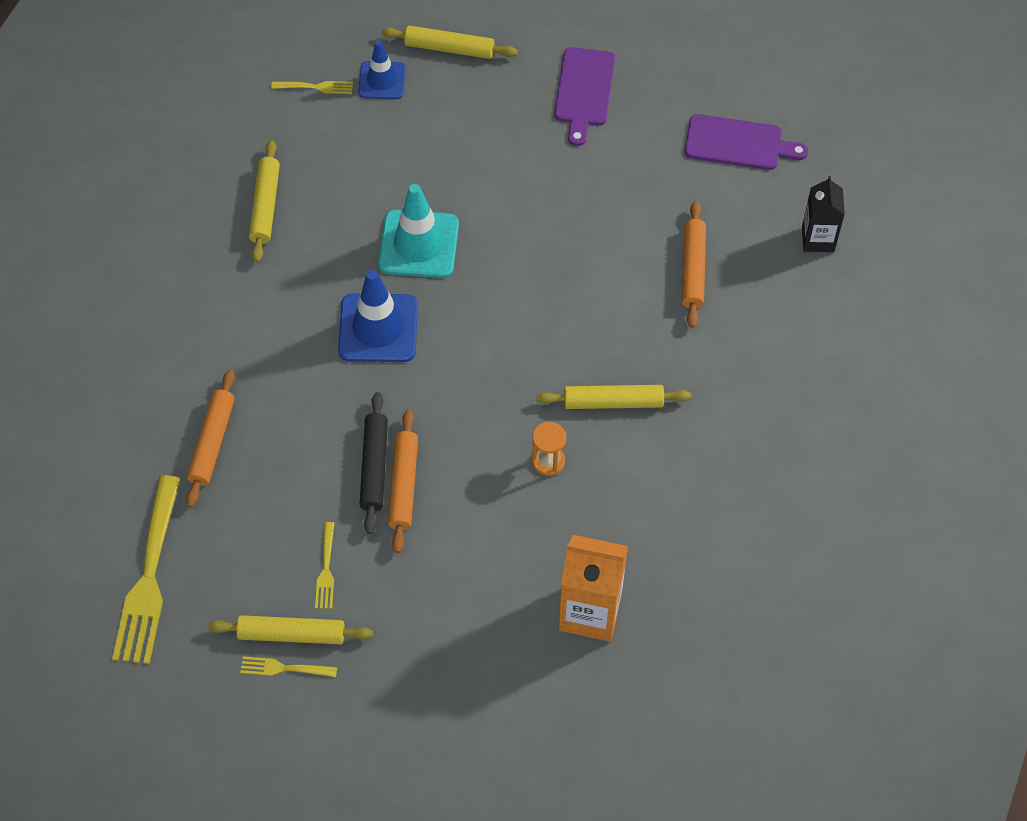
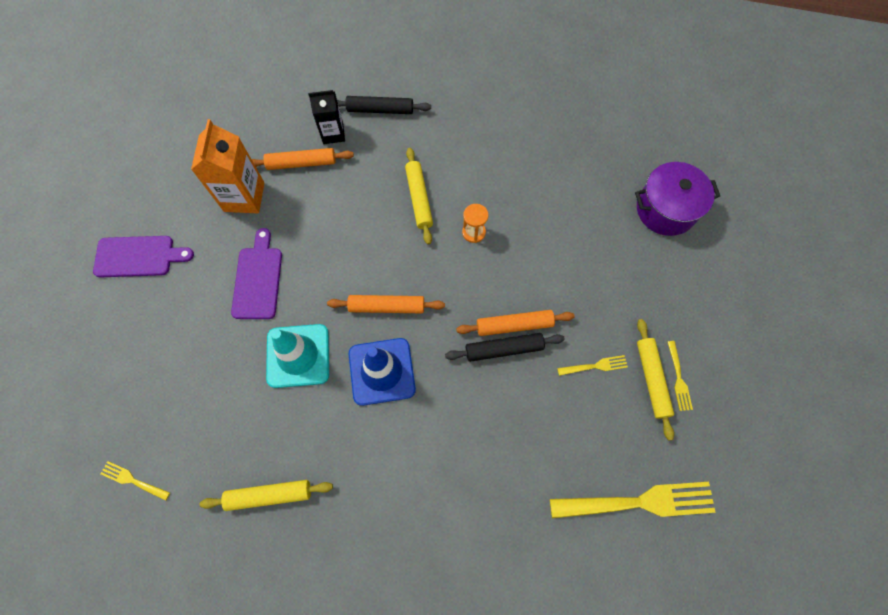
camera: 100 degrees left, 10 degrees up
orange rolling pin [186,370,235,507] -> orange rolling pin moved to [327,295,445,313]
yellow fork [271,81,353,94] -> yellow fork turned 60 degrees counterclockwise [100,461,170,501]
blue traffic cone [358,41,406,99] -> none
yellow rolling pin [382,25,518,59] -> none
orange carton [559,535,628,642] -> orange carton moved to [191,119,264,213]
purple cutting board [685,114,808,170] -> purple cutting board moved to [231,228,282,319]
black carton [802,176,845,252] -> black carton moved to [308,90,345,144]
none -> black rolling pin [337,96,431,114]
none -> purple pot [635,162,720,236]

